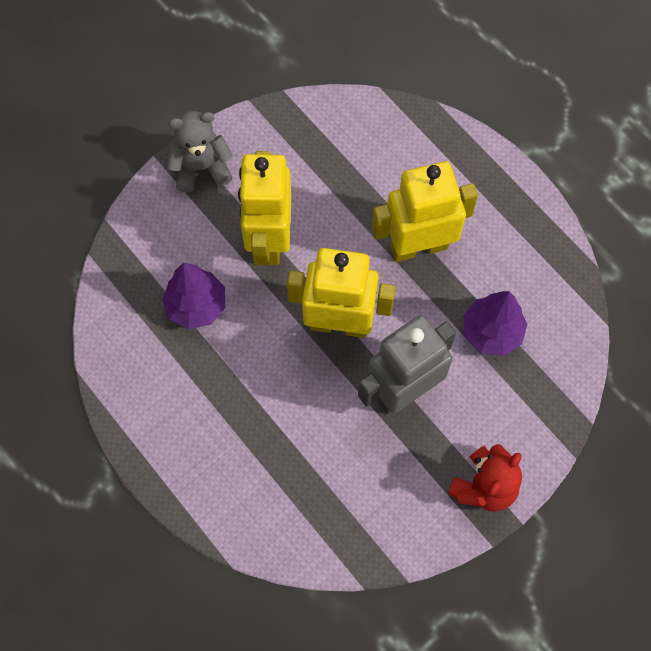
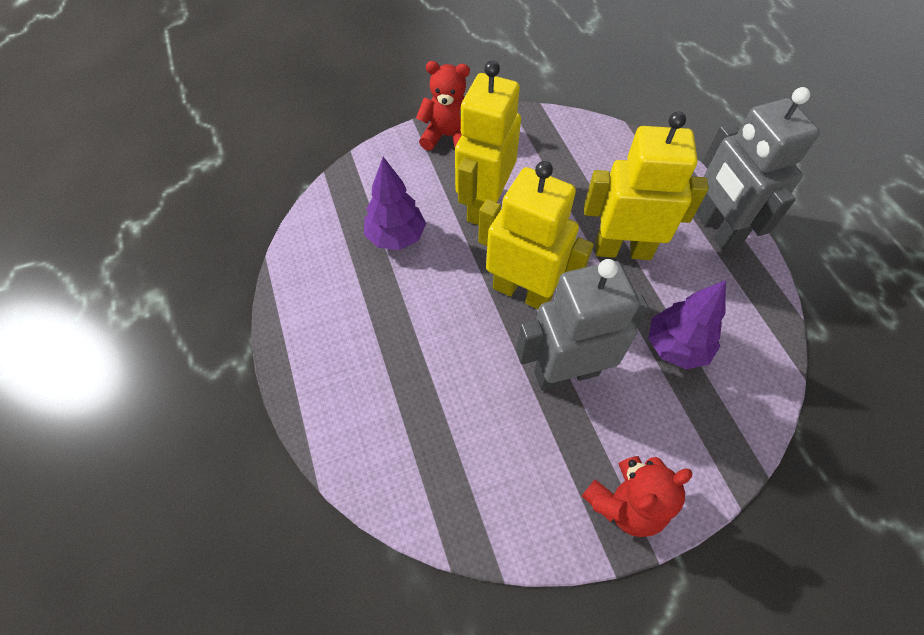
camera: 20 degrees right, 10 degrees down
grey teddy bear [167,111,233,193] -> red teddy bear [416,61,470,151]
none -> grey robot [696,87,820,252]

